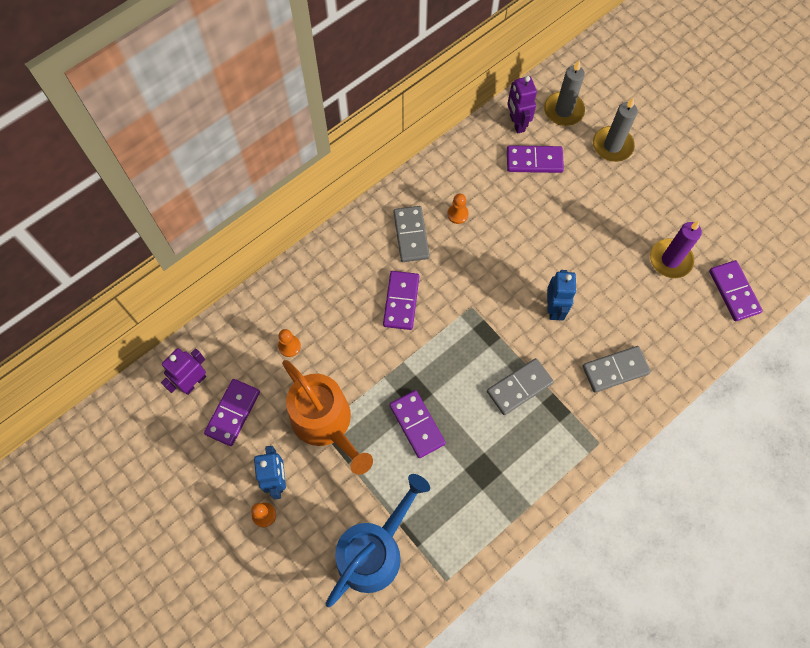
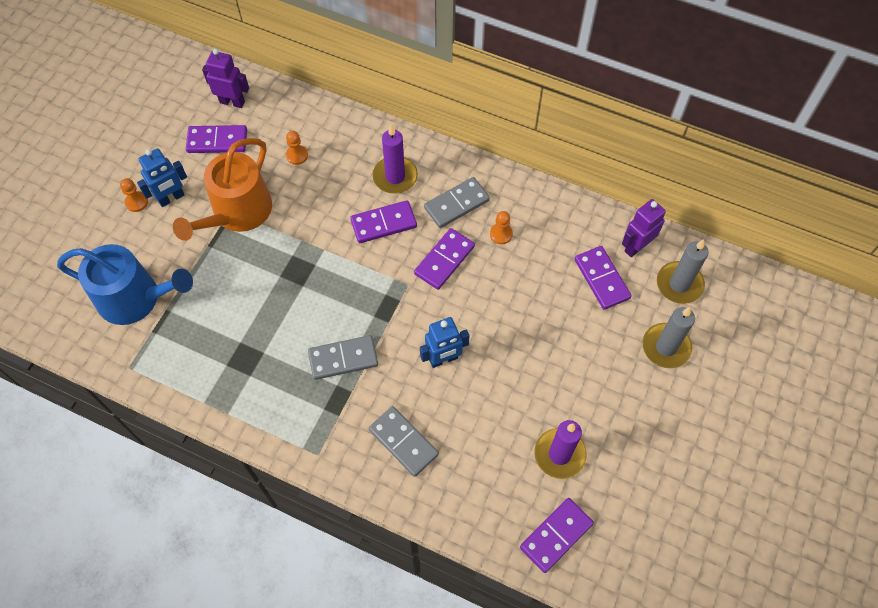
camera: 65 degrees right, 5 degrees down
purple domino [389,390,446,458] -> purple domino moved to [414,228,475,290]
grey domino [487,358,554,415] -> grey domino turned 45 degrees counterclockwise [308,335,378,380]
none -> purple candle [373,125,418,194]

